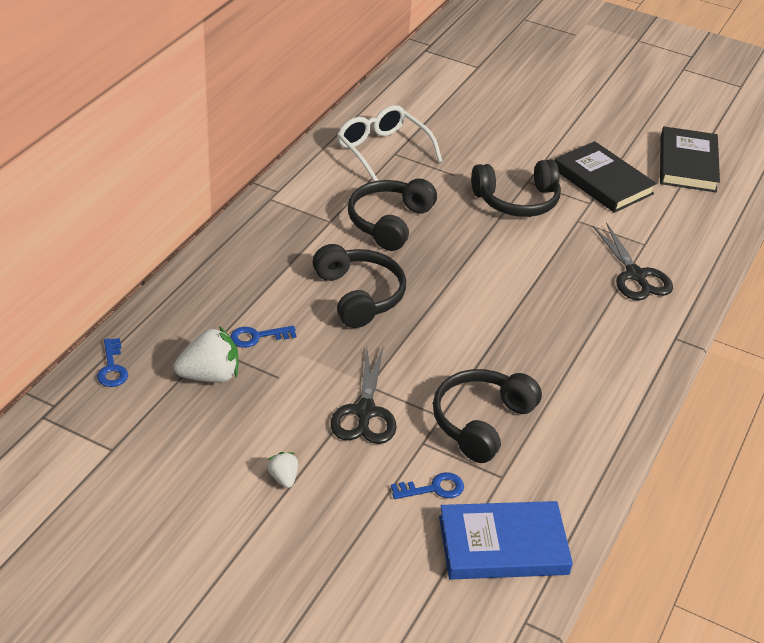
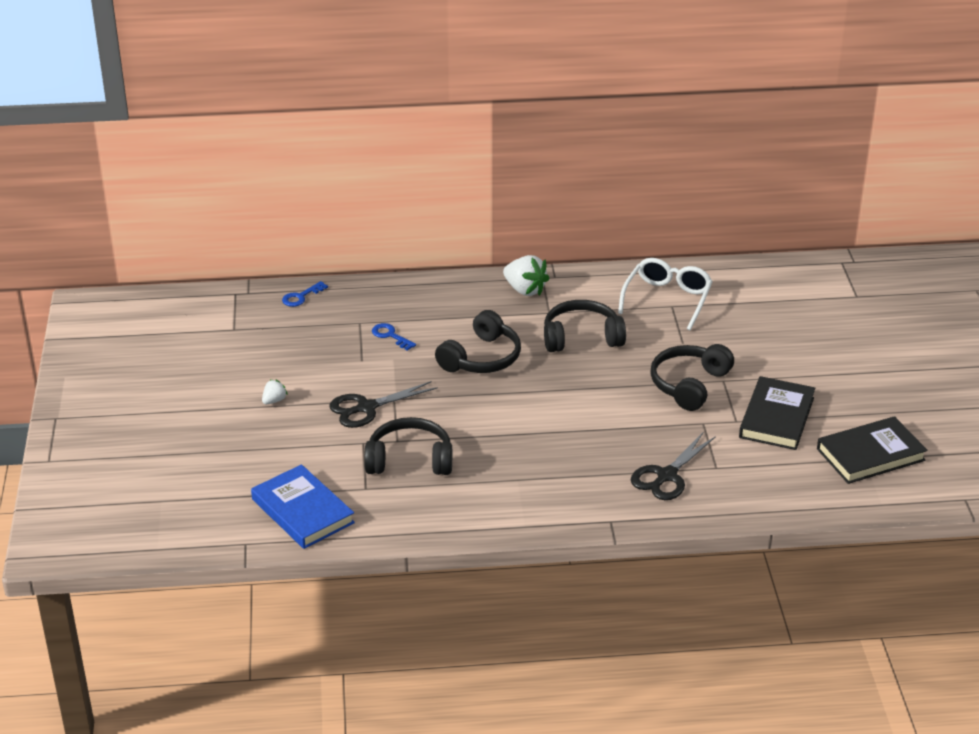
camera: 60 degrees right, 5 degrees down
white strawberry [174,326,239,383] -> white strawberry moved to [503,255,550,296]
blue key [391,472,464,499] -> none
black headphones [471,159,561,217] -> black headphones turned 75 degrees clockwise [650,344,734,411]

